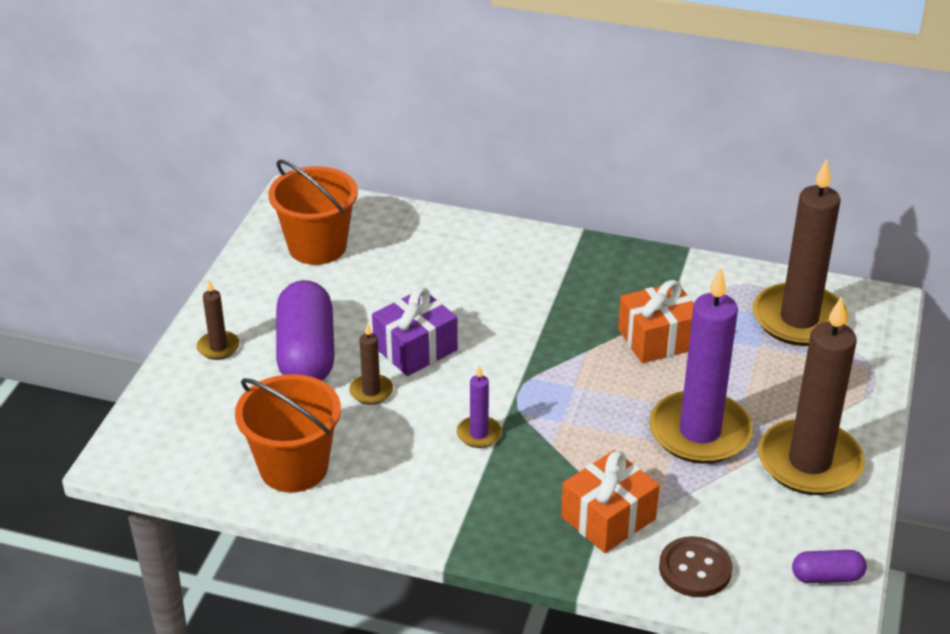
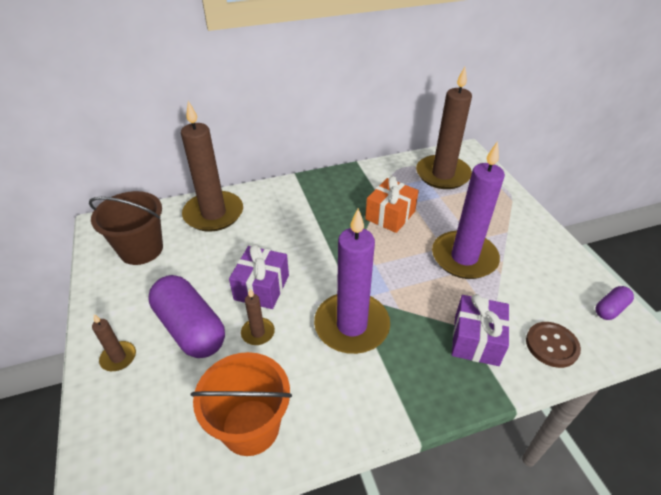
camera: 35 degrees left, 5 degrees up
orange bucket [268,160,358,265] -> brown bucket [89,191,163,265]
purple candle [457,365,502,448] -> purple candle [314,208,390,354], size x2.27
orange gift [561,450,660,553] -> purple gift [451,294,510,366]
brown candle [758,296,865,495] -> brown candle moved to [181,101,243,232]

